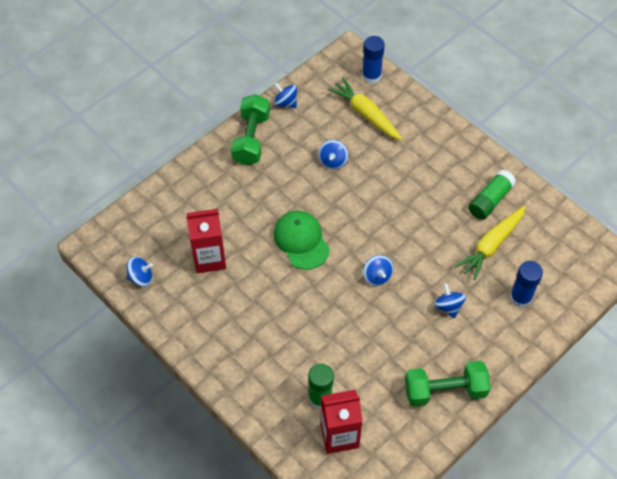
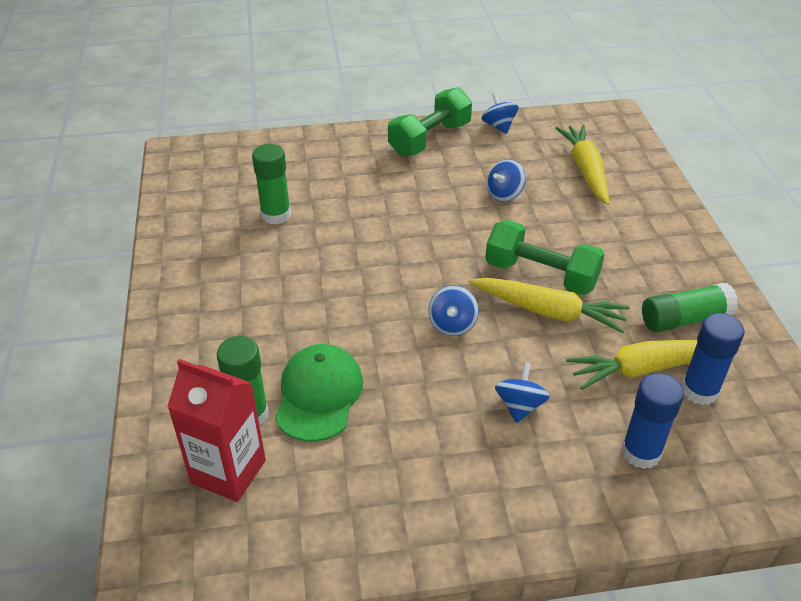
camera: 35 degrees right, 15 degrees down
blue spinning top [127,257,153,287] -> none
red carton [186,209,226,273] -> green glue stick [252,144,291,224]
green cap [274,211,330,270] -> green cap moved to [275,344,363,442]
blue glue stick [362,36,385,84] -> blue glue stick moved to [682,313,745,405]
green dumbbell [405,361,491,407] -> green dumbbell moved to [485,220,605,295]
none -> yellow carrot [469,277,630,333]

